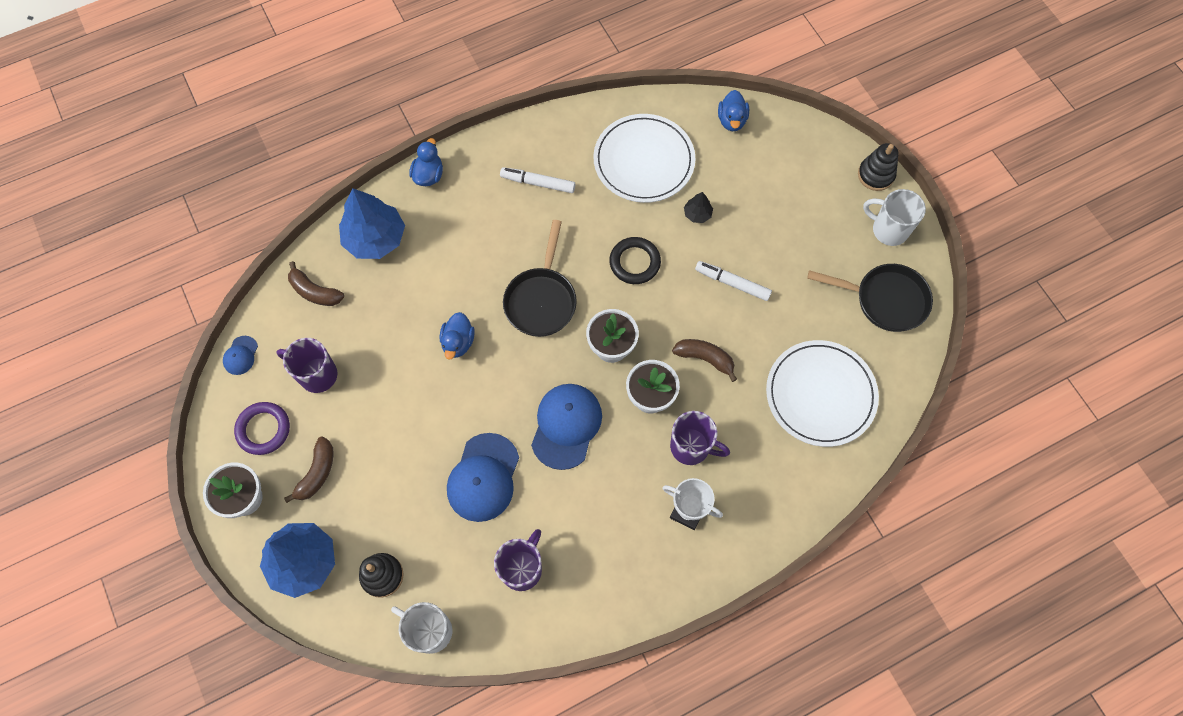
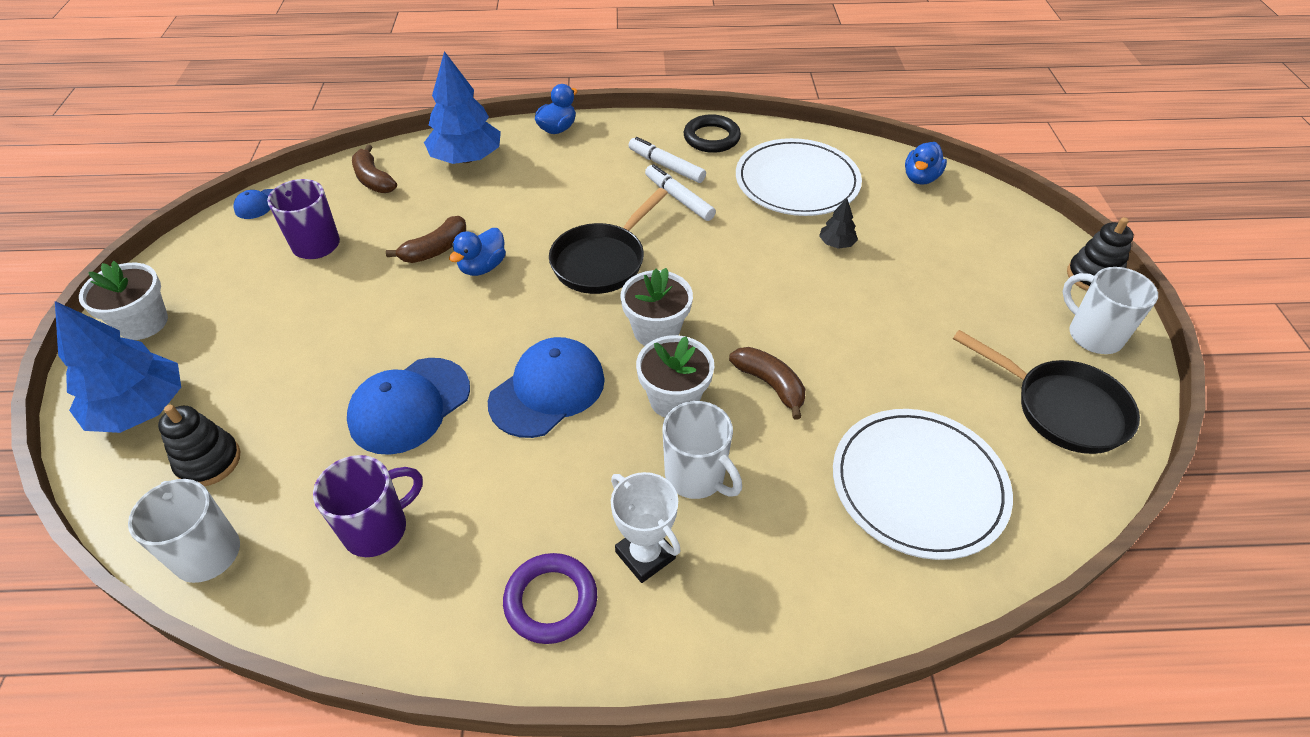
camera: 25 degrees right, 20 degrees down
purple ring [234,402,290,455] -> purple ring moved to [503,553,597,644]
brown banana [284,436,334,503] -> brown banana moved to [386,216,466,263]
black ring [609,237,661,284] -> black ring moved to [684,114,741,153]
purple mug [670,411,730,465] -> white mug [663,401,742,499]
white marker [695,261,772,301] -> white marker moved to [645,164,716,221]

